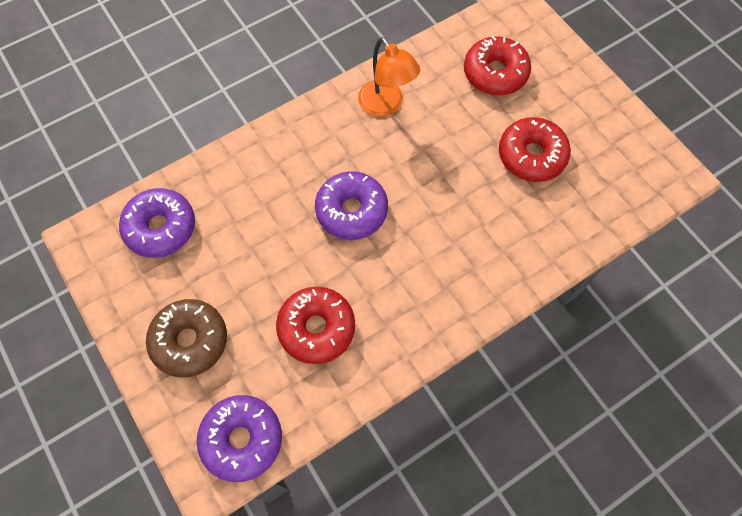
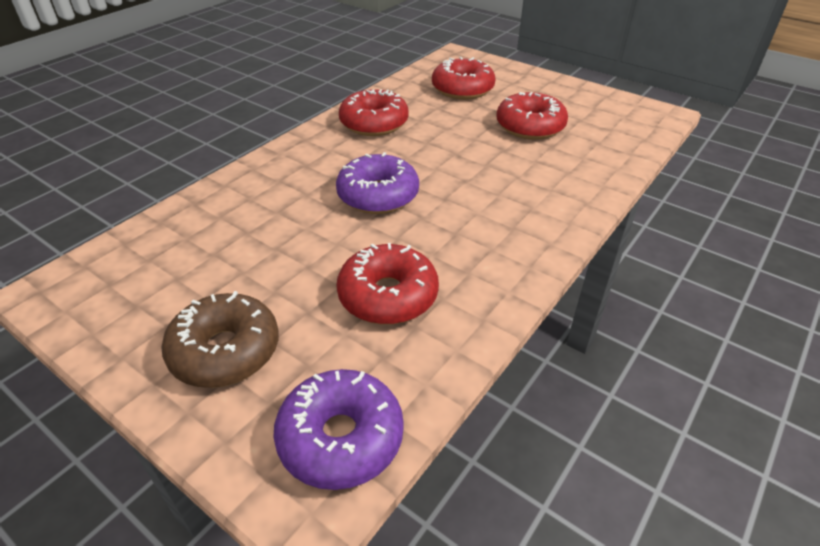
camera: 20 degrees left, 25 degrees down
purple donut [119,188,195,258] -> none
orange lamp [358,37,420,117] -> red donut [339,89,409,136]

